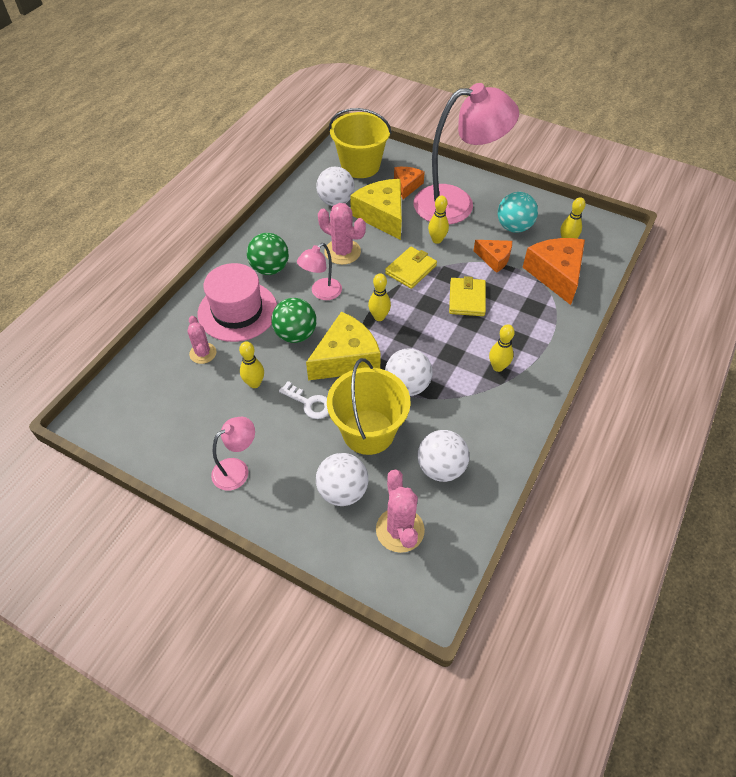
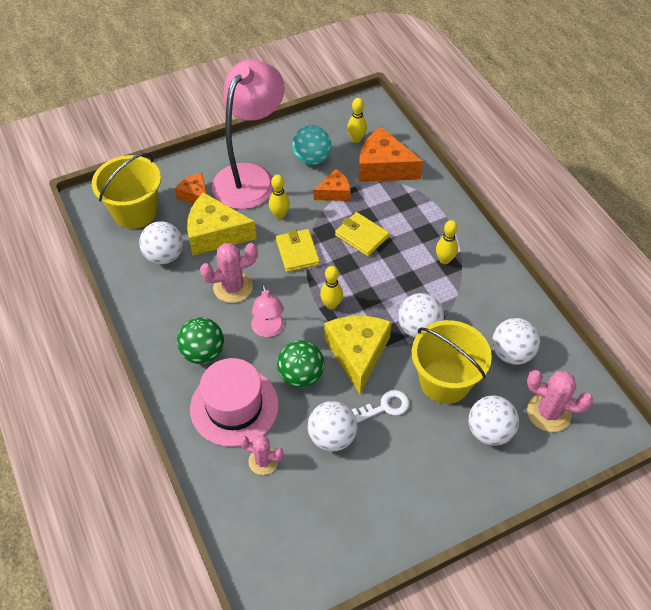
camera: 55 degrees left, 0 degrees up
pink lamp [211,417,255,491] -> none
yellow bowling pin [239,341,264,388] -> white ball [307,401,357,452]

